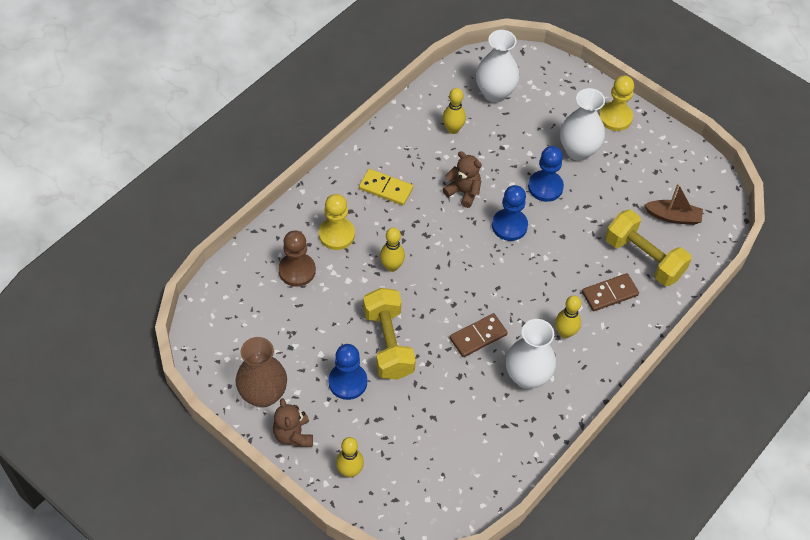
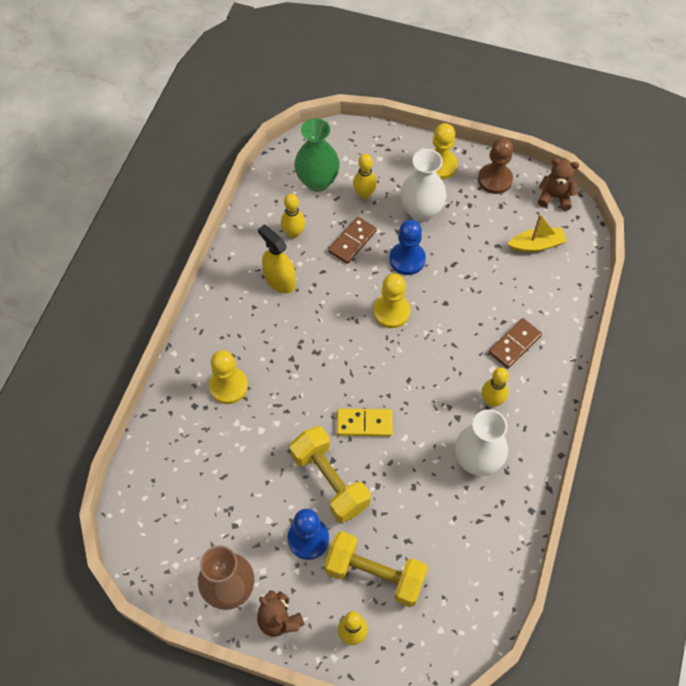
camera: 20 degrees left, 5 degrees up
brown pawn [279,230,316,287] -> brown pawn moved to [478,138,513,194]
yellow domino [359,169,413,205] -> yellow domino moved to [337,408,393,436]
yellow bowling pin [380,227,405,272] -> yellow bowling pin moved to [353,154,377,199]
brown teddy bear [442,151,482,208] -> brown teddy bear moved to [538,159,579,211]
brown domino [450,313,508,357] -> brown domino moved to [328,217,377,264]
white vase [476,30,520,103] -> green vase [294,118,340,192]
blue pawn [492,185,528,241] -> yellow pawn [373,274,410,328]
yellow dumbbell [605,210,692,286] -> yellow dumbbell moved to [324,531,428,607]
brown boat [644,183,703,225] -> yellow boat [508,214,567,252]
none -> yellow spray bottle [258,224,296,293]

